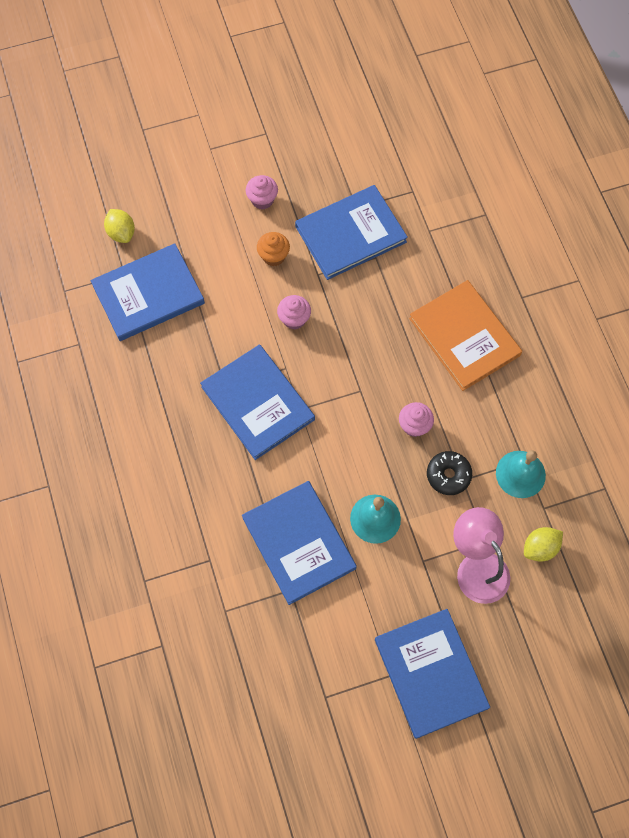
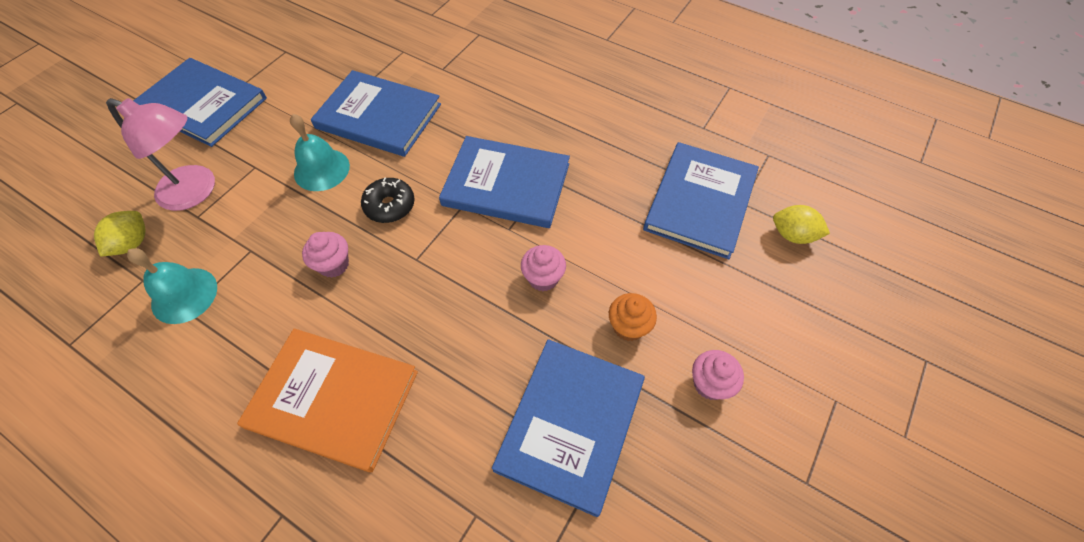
camera: 140 degrees right, 10 degrees down
black donut [427,451,472,495] -> black donut moved to [361,177,415,223]

